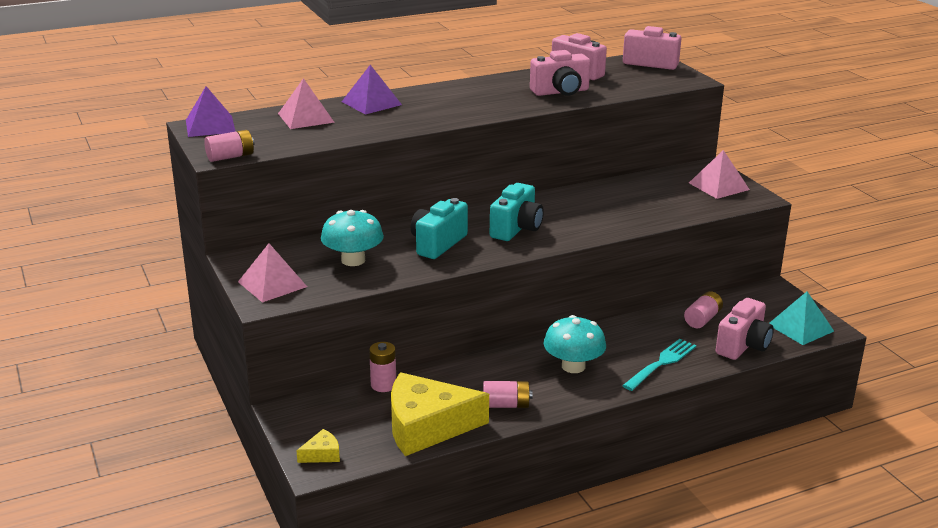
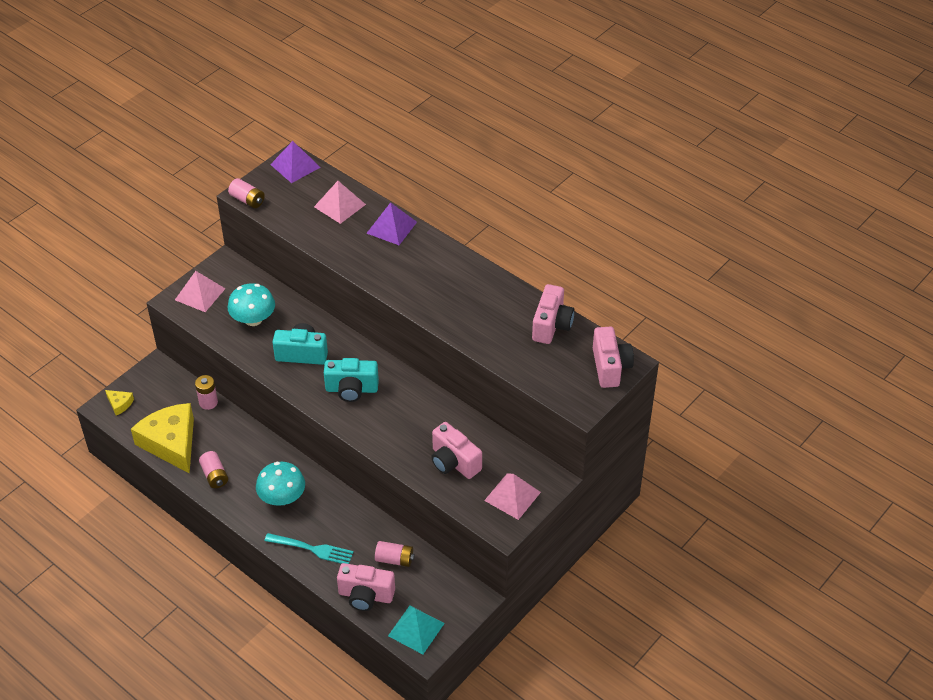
camera: 65 degrees right, 20 degrees up
pink camera [530,50,590,96] -> pink camera moved to [431,422,482,479]

